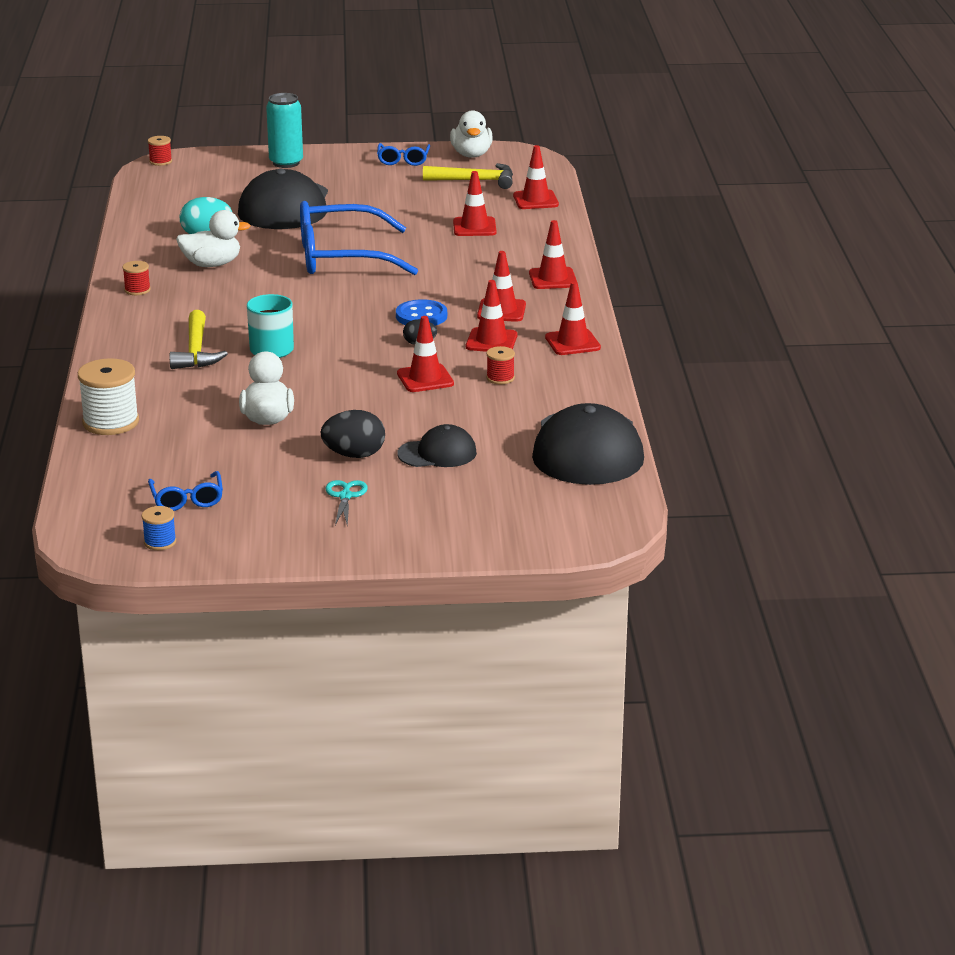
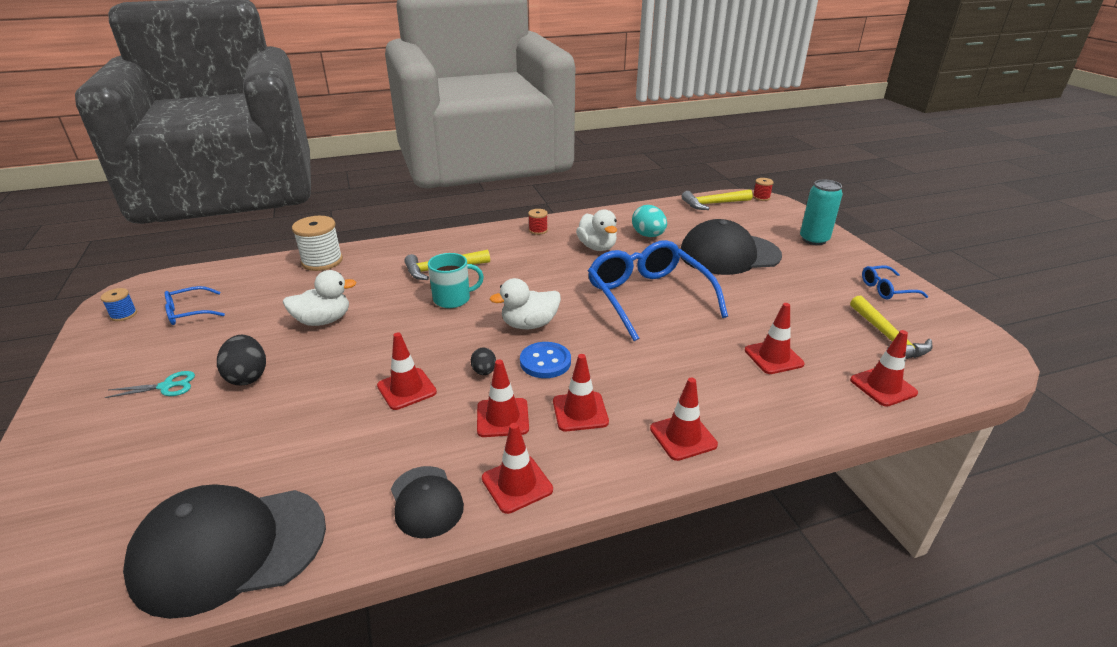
camera: 75 degrees right, 5 degrees up
black cap [397,424,477,467] -> black cap moved to [391,466,464,538]
white duck [450,110,493,158] -> white duck moved to [490,278,561,329]
red spool [486,346,515,384] -> none
none -> yellow hammer [682,189,753,210]

